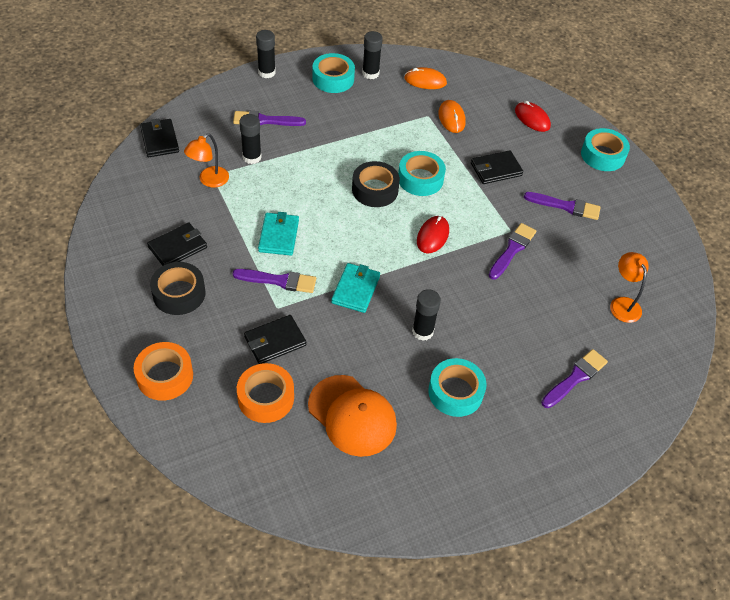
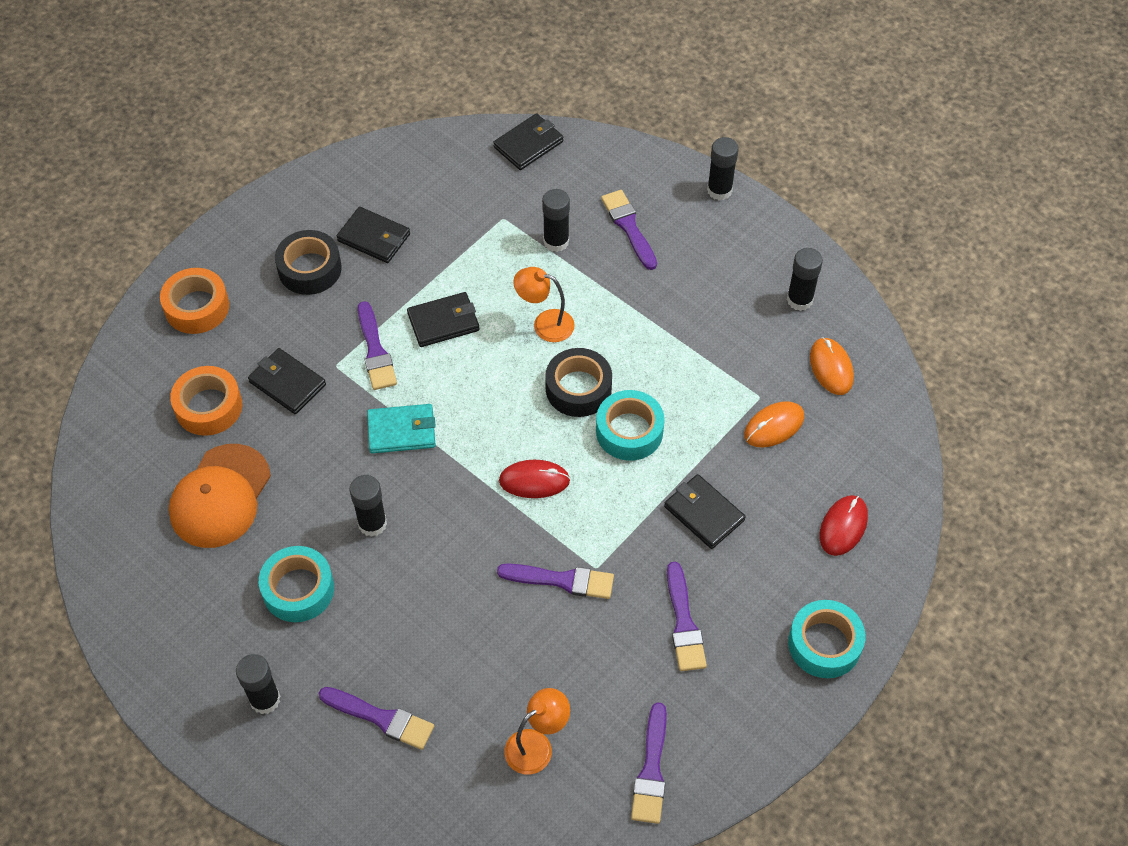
camera: 70 degrees right, 5 degrees up
orange lamp [184,133,229,188] -> orange lamp moved to [513,267,575,342]
turquoise wallet [258,212,299,256] -> black wallet [407,292,480,347]
turquoise tape [312,53,355,93] -> none
none -> black glue stick [236,654,280,714]
none -> purple brush [631,702,667,824]

